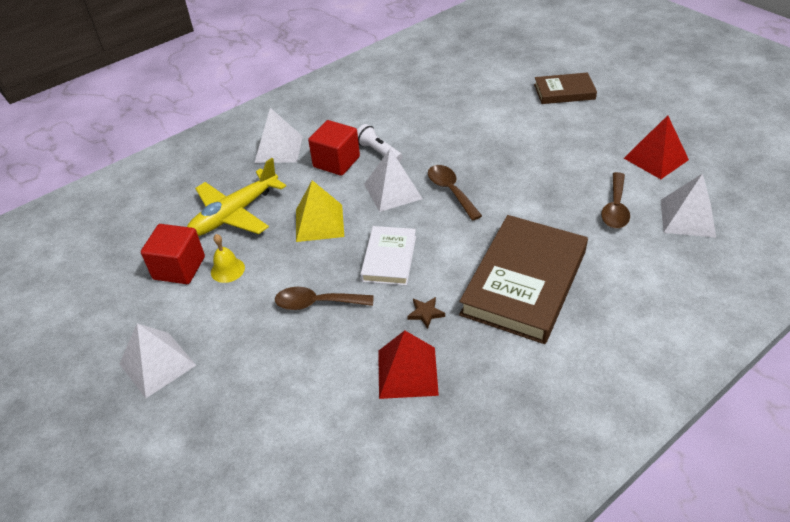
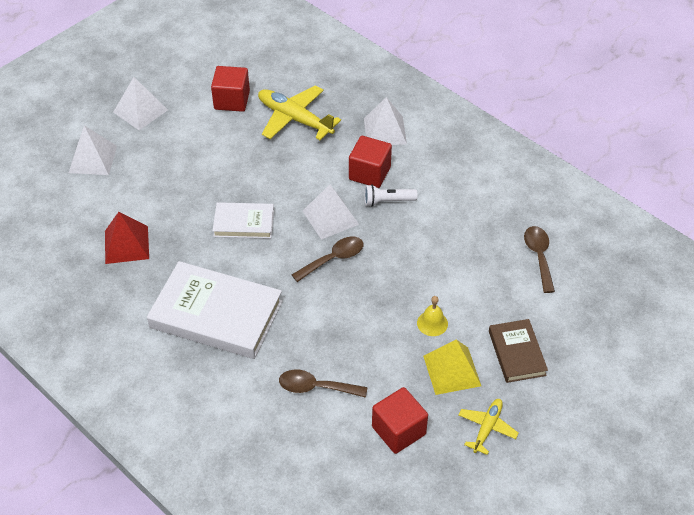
camera: 80 degrees right, 5 degrees up
yellow bell [211,234,245,283] -> yellow bell moved to [417,296,448,336]
brown spoon [275,287,374,310] -> brown spoon moved to [524,226,555,293]
yellow pyramid [296,180,344,242] -> yellow pyramid moved to [423,339,481,395]
white flashlight [357,124,403,162] -> white flashlight turned 135 degrees counterclockwise [364,184,418,206]
brown star [407,297,445,329] -> none
brown book [459,215,588,344] -> white book [147,261,283,359]
red pyramid [624,115,689,179] -> red cube [372,387,428,454]
white pyramid [661,173,716,238] -> white pyramid moved to [69,125,117,175]
none -> yellow plane [459,399,519,455]

